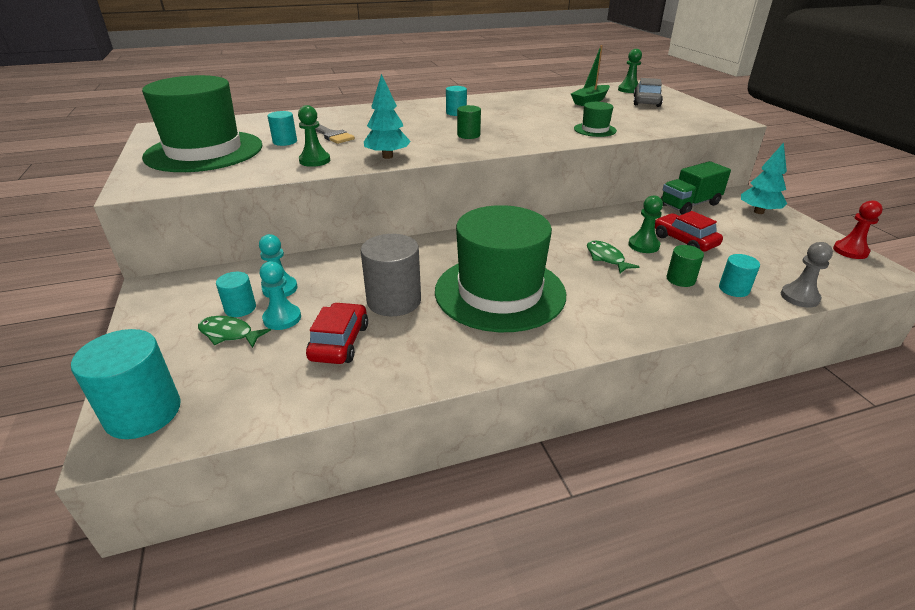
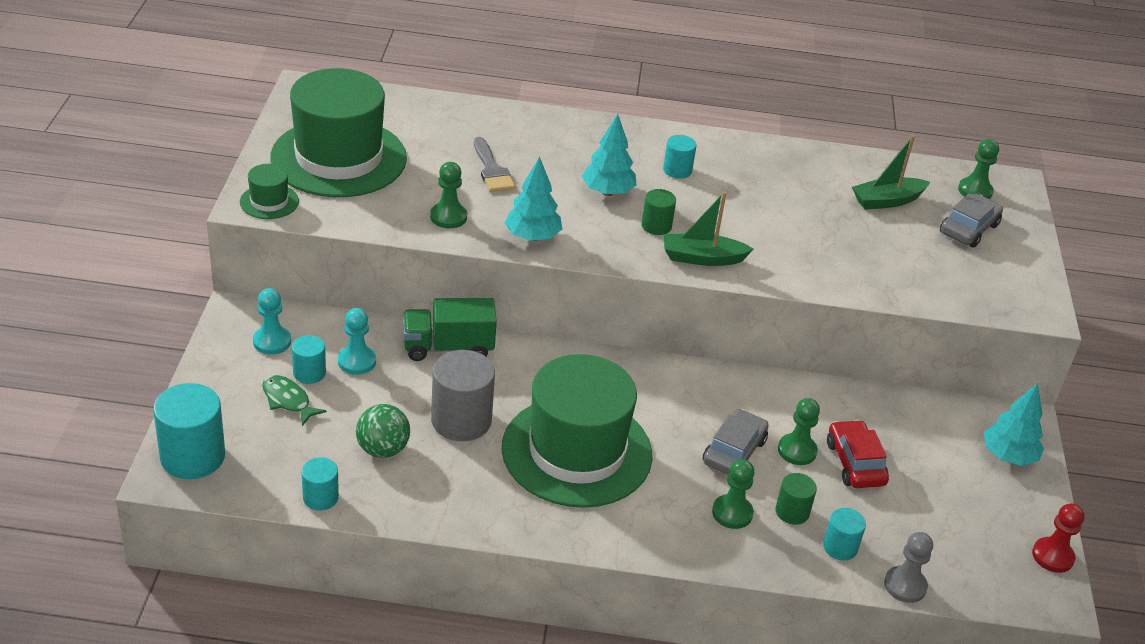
camera: 20 degrees right, 5 degrees up
turquoise pawn [260,261,301,330] -> turquoise pawn moved to [253,288,291,355]
turquoise cylinder [267,111,297,146] -> turquoise cylinder moved to [302,457,339,511]
red car [306,302,368,364] -> green ball [356,404,410,458]
green hat [574,102,617,137] -> green hat moved to [240,164,299,219]
green fish [587,240,640,273] -> grey car [703,409,769,475]
green truck [661,161,731,214] -> green truck moved to [403,298,497,361]
none -> turquoise tree [582,114,636,196]
none -> green boat [664,192,753,266]
none -> green pawn [712,459,755,529]

